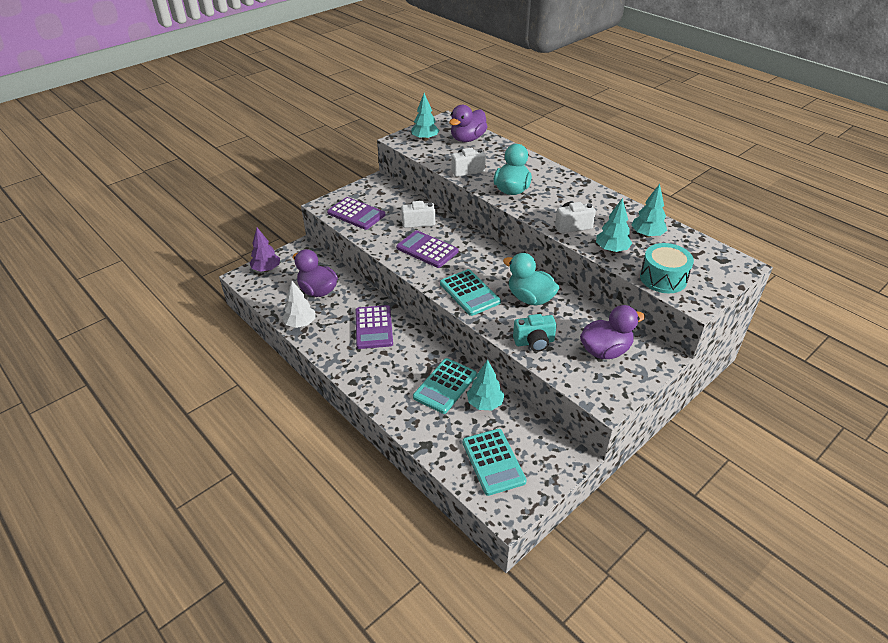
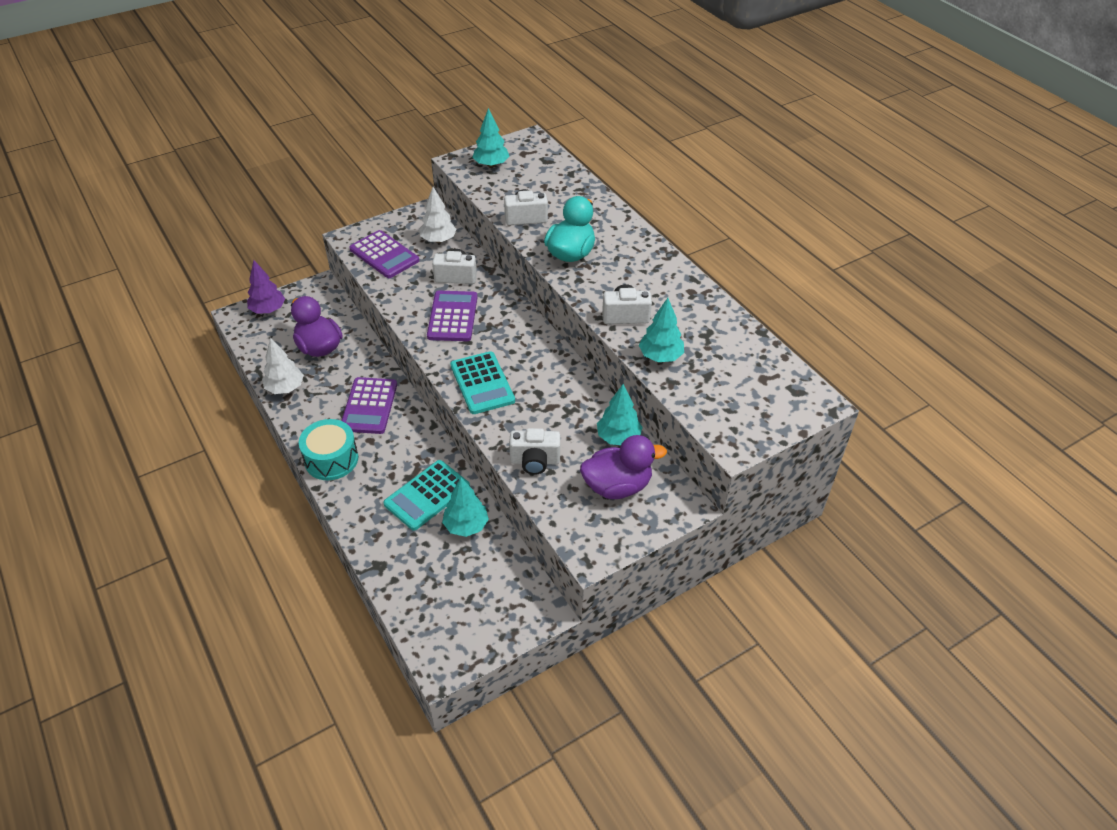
camera: 10 degrees right, 5 degrees up
purple calculator [396,230,458,268] -> purple calculator turned 45 degrees clockwise [427,291,478,341]
purple duck [449,105,488,142] -> none
turquoise calculator [462,429,527,496] -> none
turquoise duck [503,253,559,306] -> none
turquoise camera [513,314,557,352] -> white camera [509,428,560,475]
turquoise tree [632,184,667,237] -> turquoise tree moved to [597,384,643,445]
turquoise drum [640,243,694,293] -> turquoise drum moved to [299,419,358,480]
none -> white tree [419,187,457,243]

